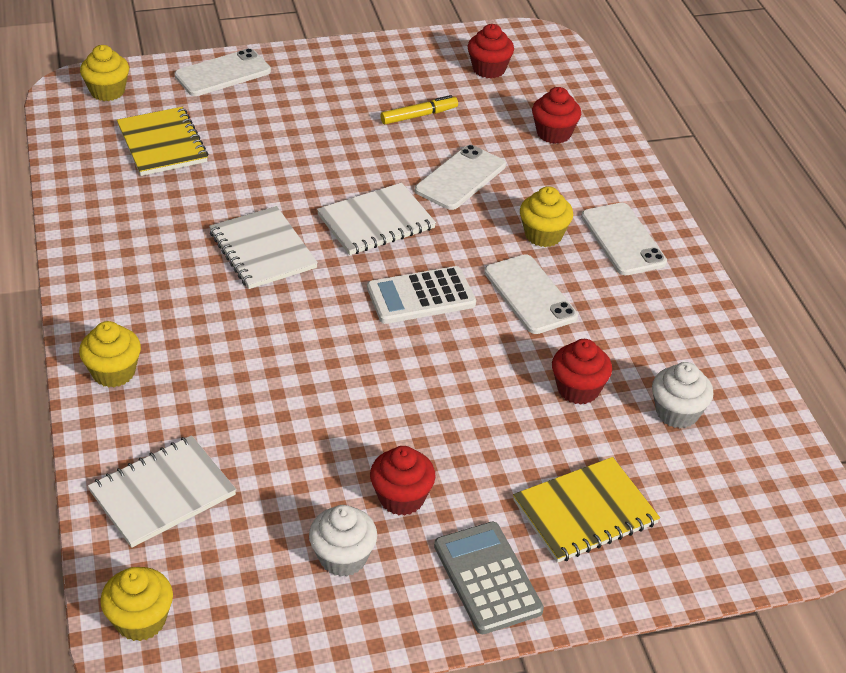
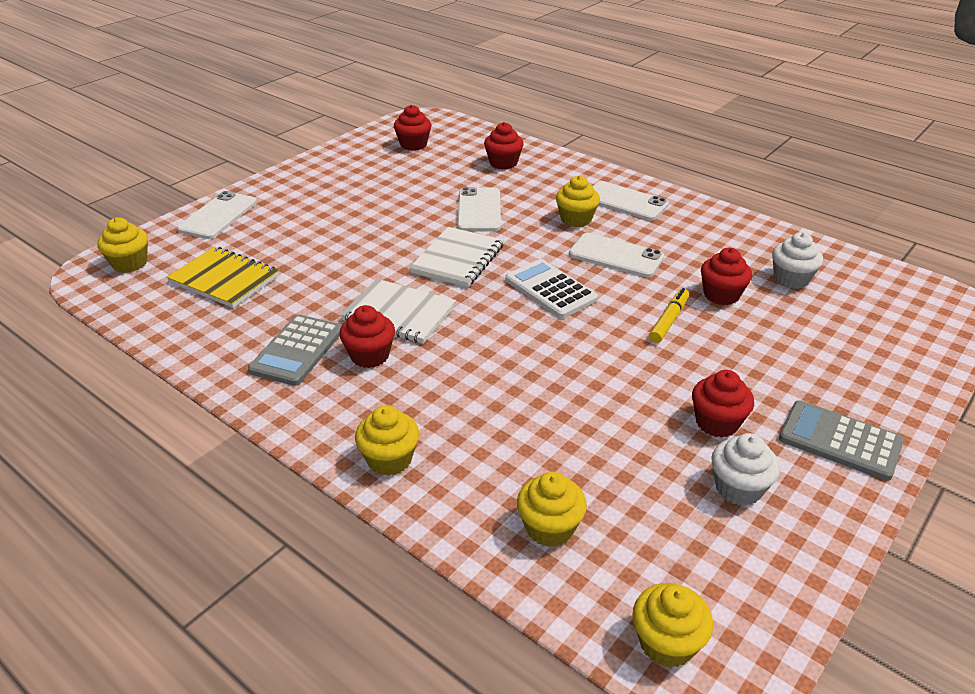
camera: 35 degrees left, 5 degrees down
white notebook [88,435,236,548] -> yellow cupcake [517,472,587,547]
white calculator [367,266,476,324] -> white calculator turned 105 degrees clockwise [505,259,598,318]
yellow marker [381,95,458,124] -> yellow marker moved to [649,288,689,343]
yellow notebook [513,457,660,563] -> none
none -> grey calculator [248,314,342,386]
none -> red cupcake [339,305,395,368]

